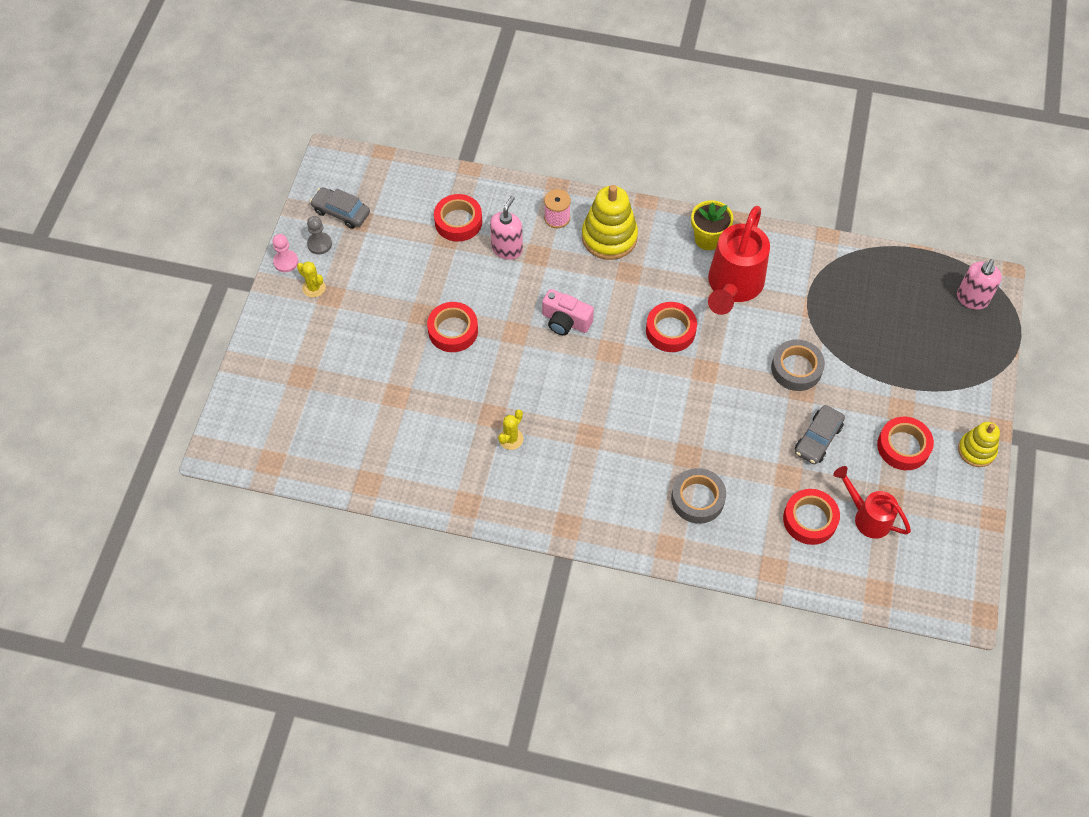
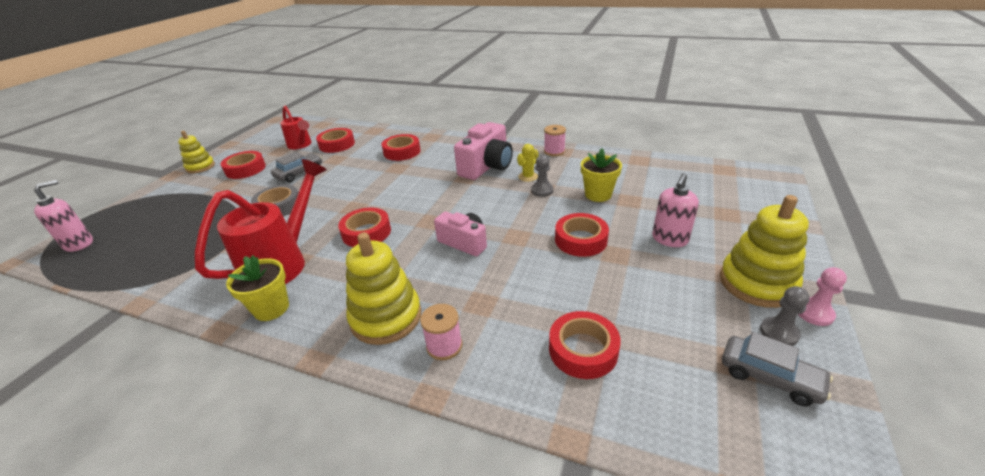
camera: 170 degrees left, 25 degrees down
yellow cactus [297,261,326,297] -> yellow stacking toy [720,195,809,308]
pink soap dispenser [490,196,523,260] -> pink soap dispenser moved to [652,173,699,247]
grey tape [671,468,726,524] -> red tape [382,134,421,161]
none -> pink camera [454,122,513,180]
none -> grey pawn [531,155,554,197]
none -> pink spool [544,125,566,156]
none -> yellow flower pot [581,148,622,202]

